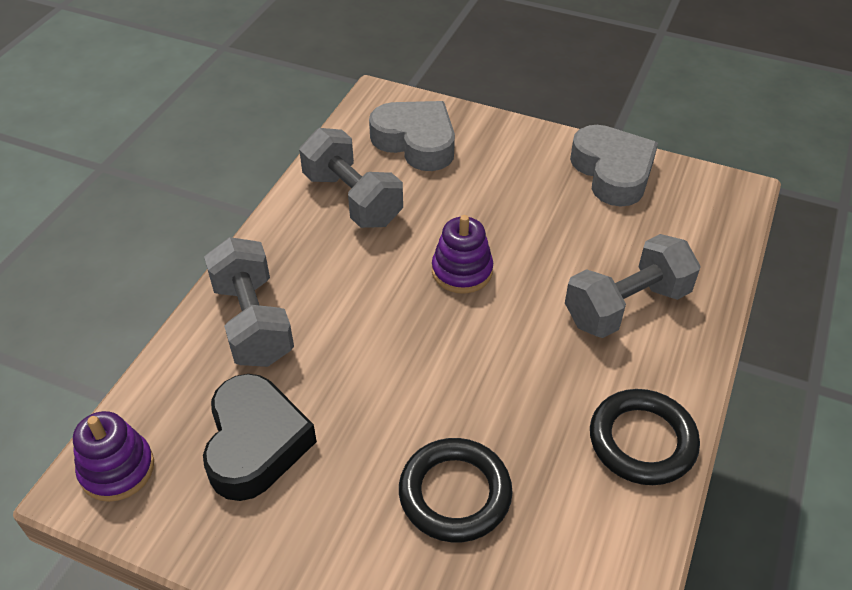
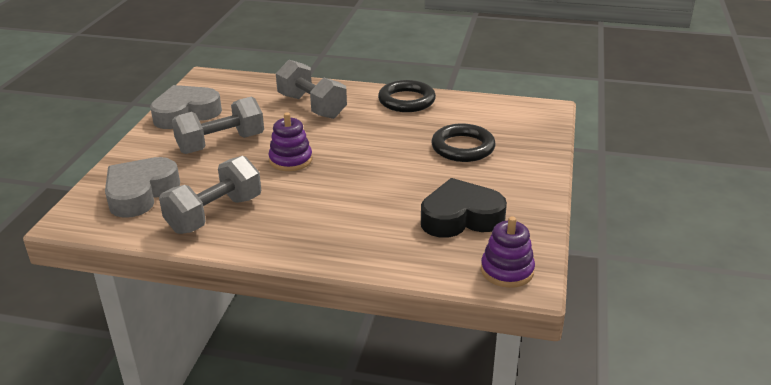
camera: 100 degrees left, 15 degrees down
grey dumbbell [204,237,294,367] -> grey dumbbell moved to [172,97,264,154]

